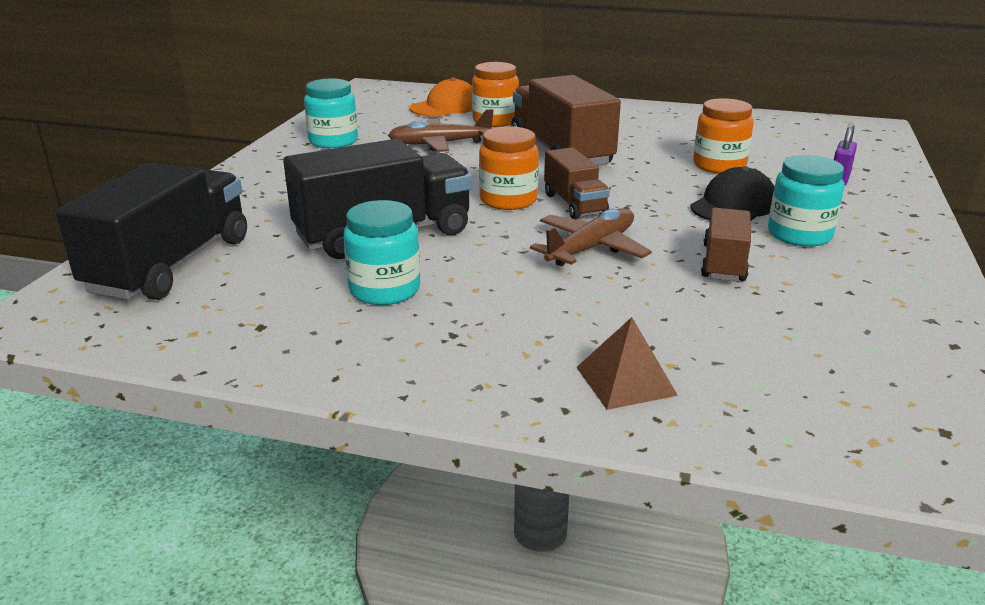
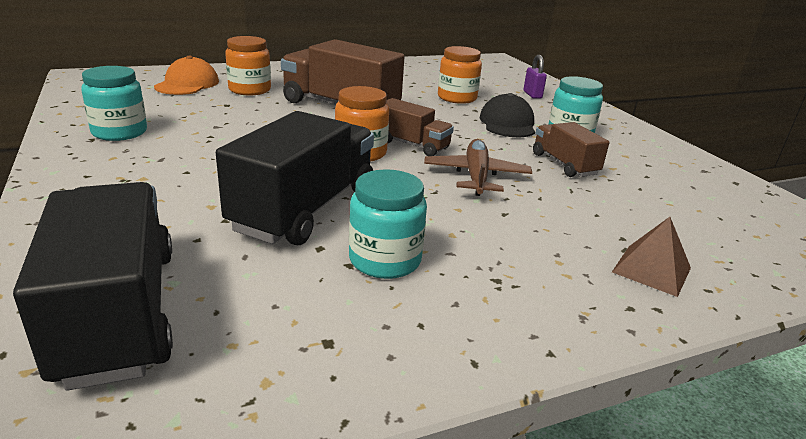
camera: 40 degrees left, 0 degrees up
brown plane [388,109,494,152] -> none

